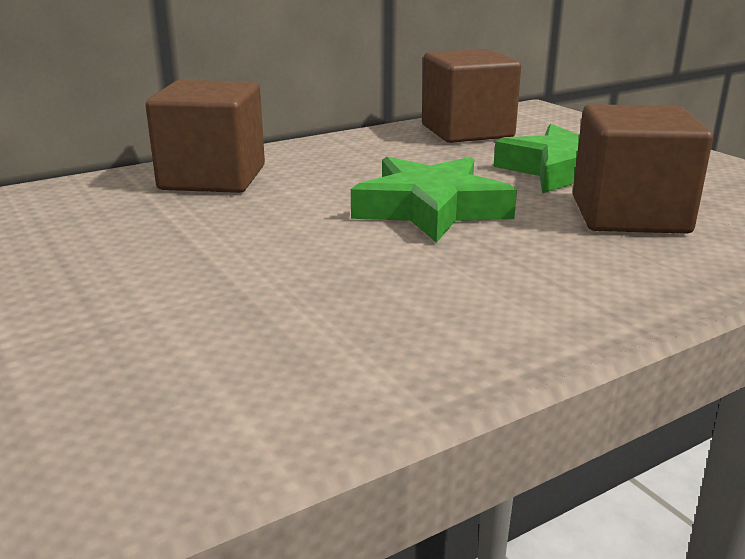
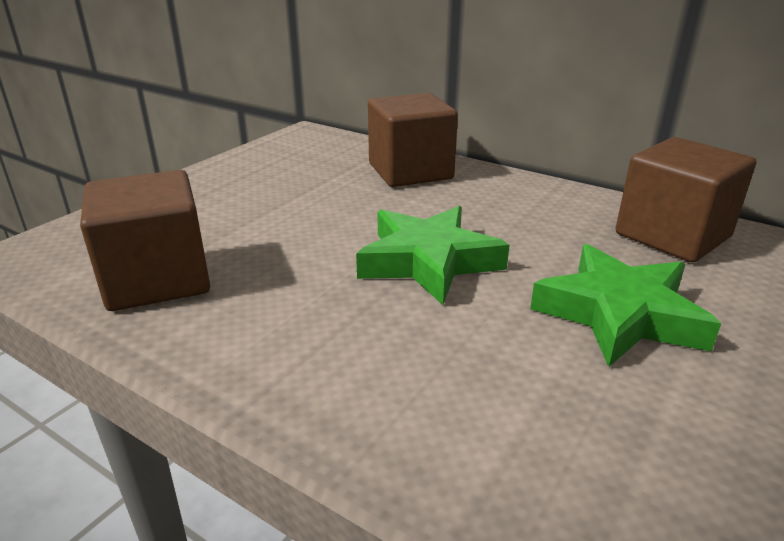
camera: 65 degrees right, 5 degrees up
brown cube [573,104,713,234] -> brown cube moved to [80,170,210,311]

